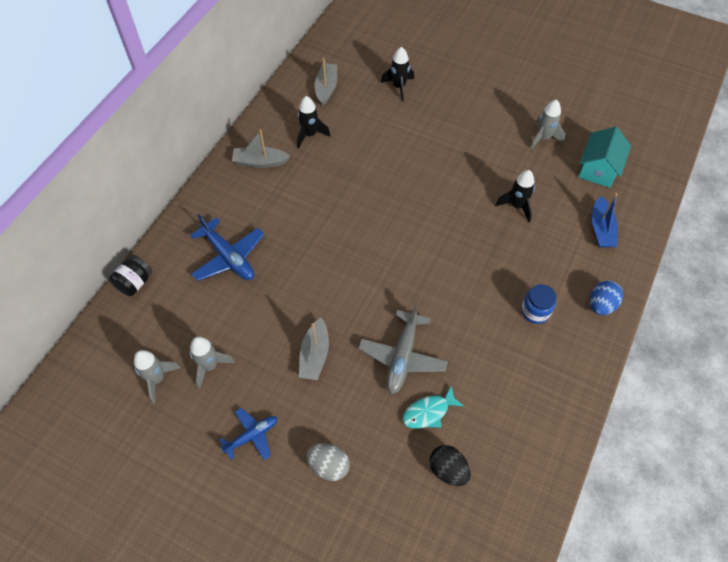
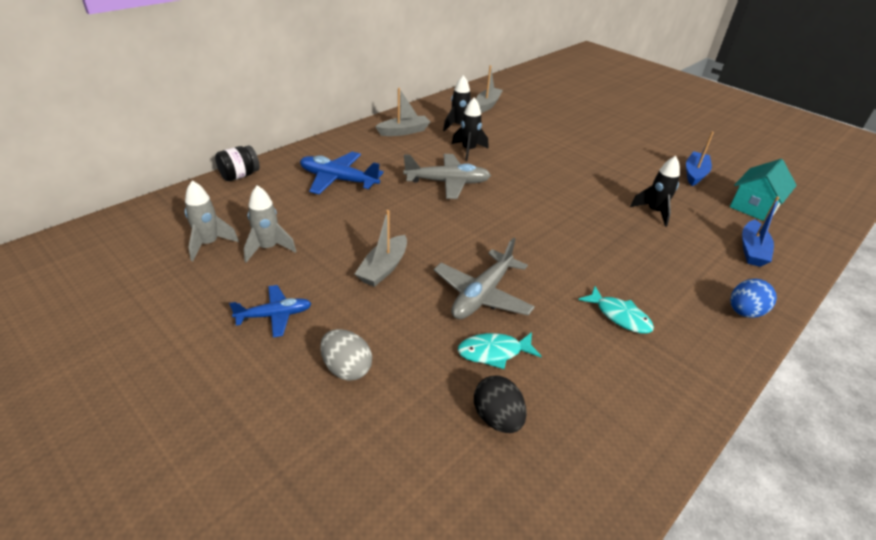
camera: 15 degrees right, 20 degrees down
blue plane [190,214,264,281] -> blue plane turned 135 degrees clockwise [300,152,384,195]
grey boat [232,129,290,168] -> grey boat turned 135 degrees clockwise [375,88,430,136]
black rocket [381,47,414,101] -> black rocket moved to [452,97,488,161]
blue jar [521,284,556,324] -> none
grey rocket [530,99,565,150] -> blue boat [686,131,714,186]
none -> grey plane [403,154,491,199]
none -> turquoise fish [578,286,654,333]

